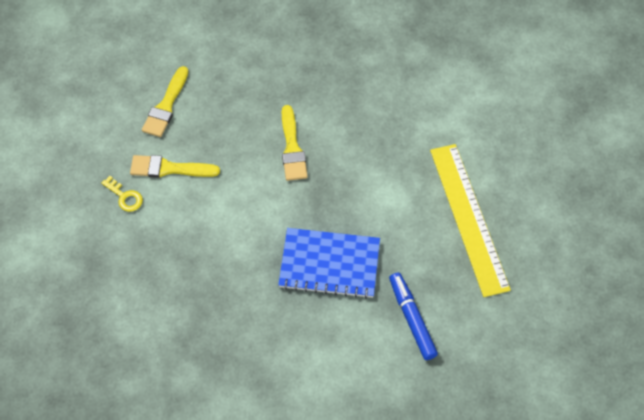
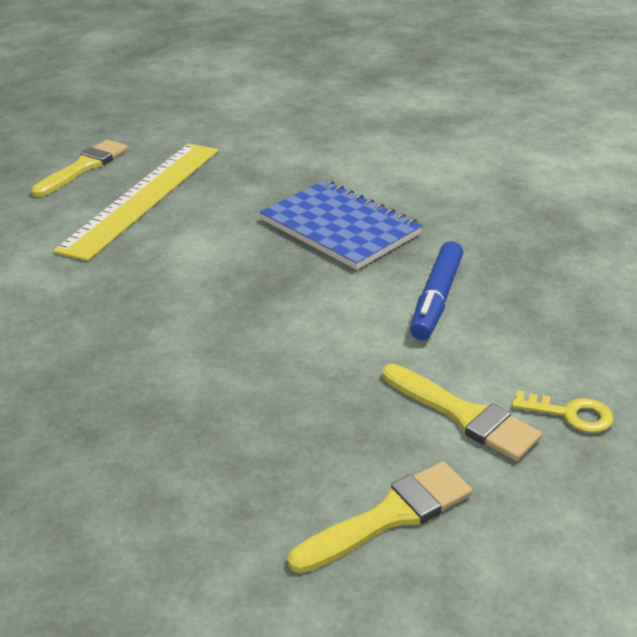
camera: 140 degrees left, 25 degrees down
yellow key [101,176,143,212] -> yellow key turned 120 degrees clockwise [512,390,614,433]
yellow brush [282,105,308,181] -> yellow brush moved to [31,140,128,197]
blue marker [389,272,438,360] -> blue marker moved to [410,241,463,340]

